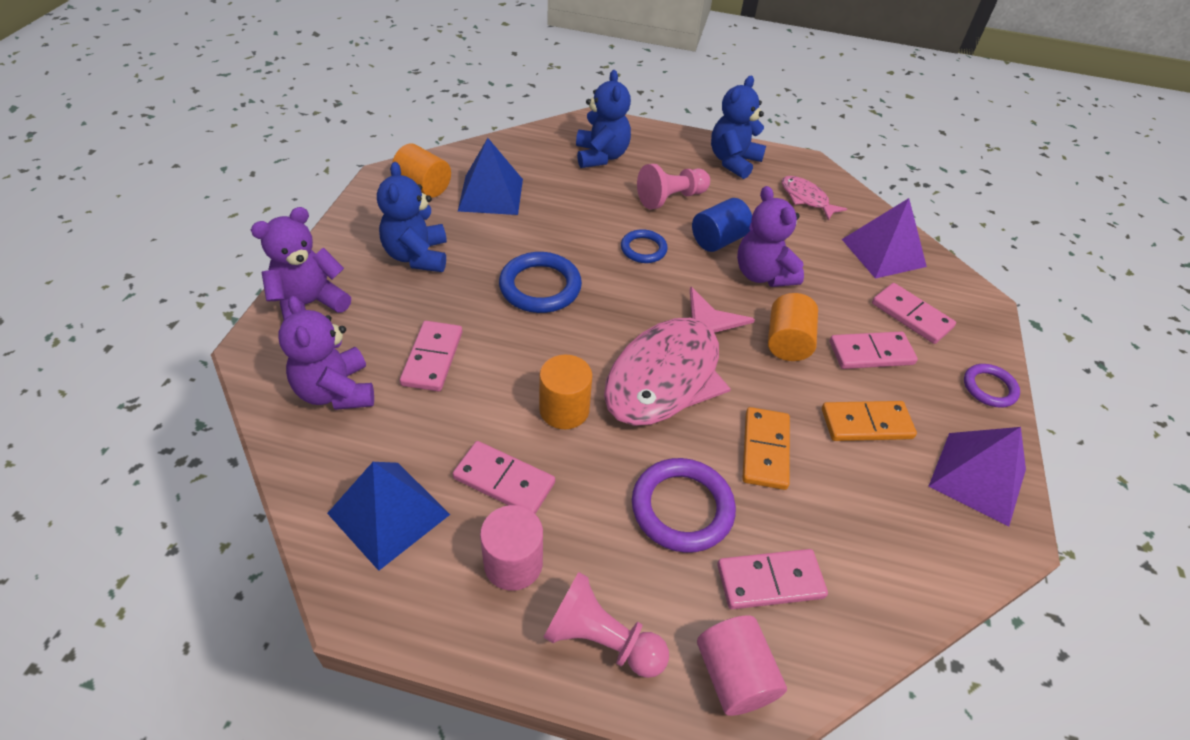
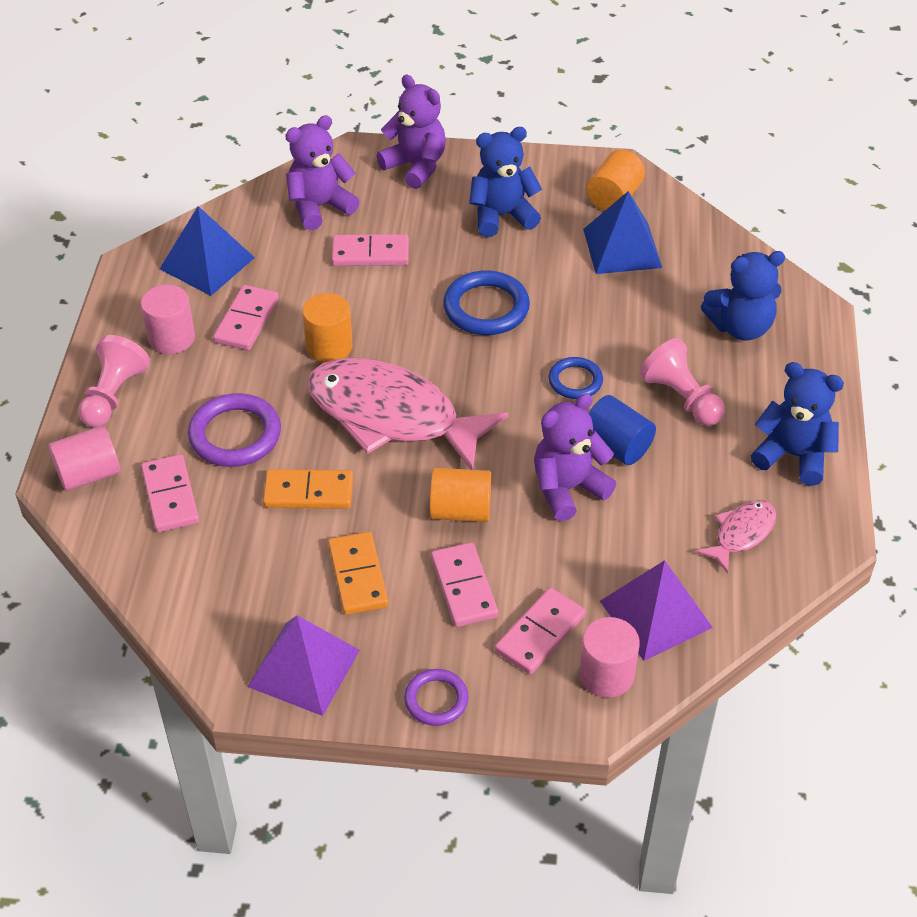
camera: 85 degrees right, 0 degrees up
none -> pink cylinder [579,617,640,698]

